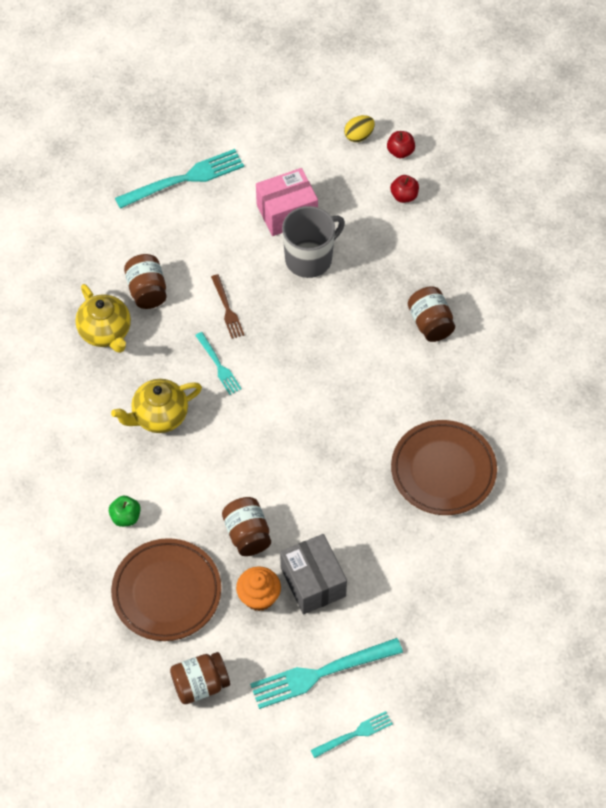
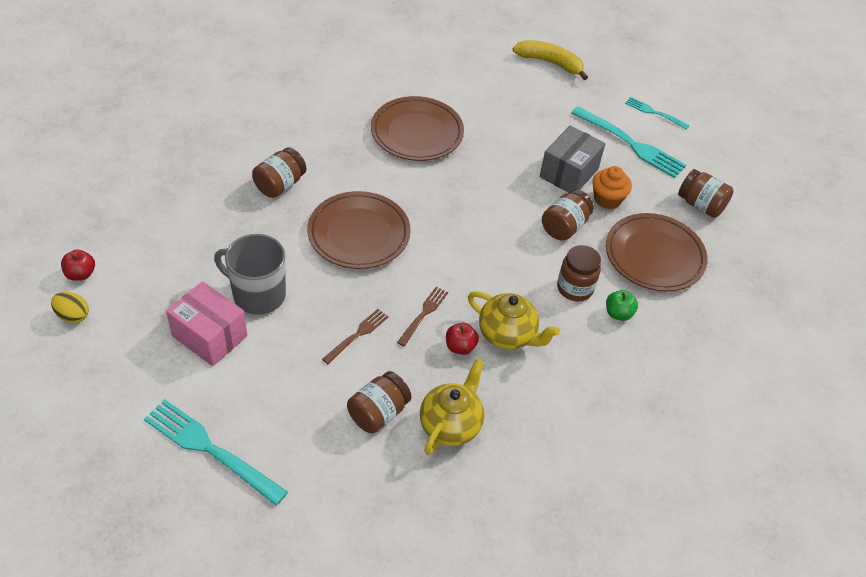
camera: 125 degrees left, 10 degrees down
turquoise fork [195,332,242,395] -> brown fork [397,286,448,346]
red apple [390,175,419,203] -> red apple moved to [446,323,479,355]
none -> brown plate [307,191,411,269]
none -> yellow banana [512,40,588,80]
none -> brown jar [557,245,601,302]

